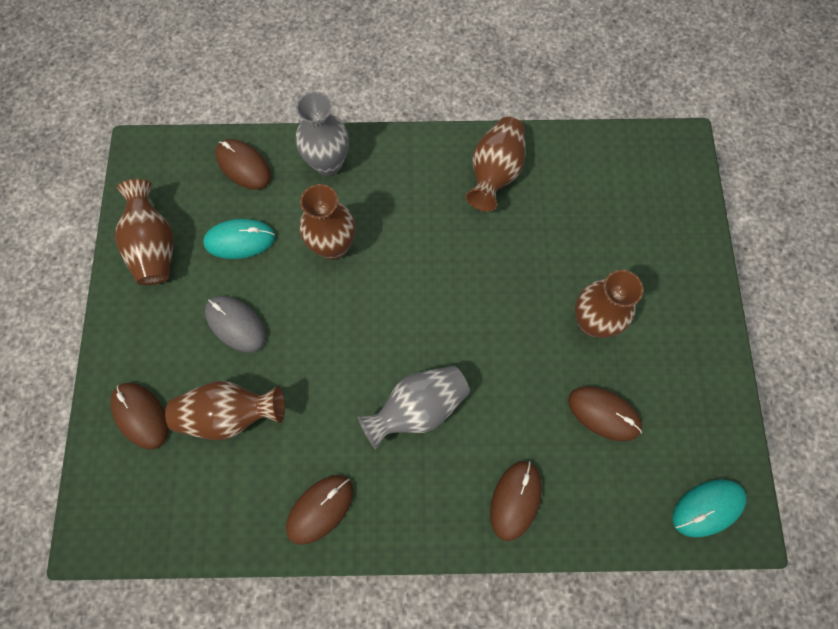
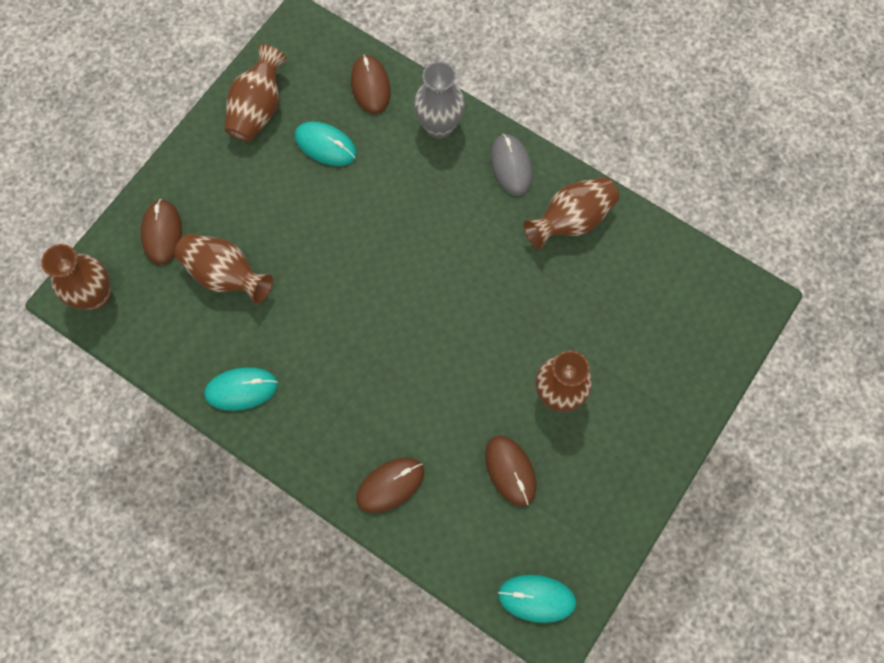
camera: 35 degrees right, 0 degrees up
grey mouse [205,296,266,353] -> grey mouse moved to [491,134,533,196]
brown mouse [286,475,354,545] -> turquoise mouse [204,367,278,411]
brown vase [300,184,355,260] -> brown vase moved to [41,244,111,310]
grey vase [358,366,470,450] -> none

